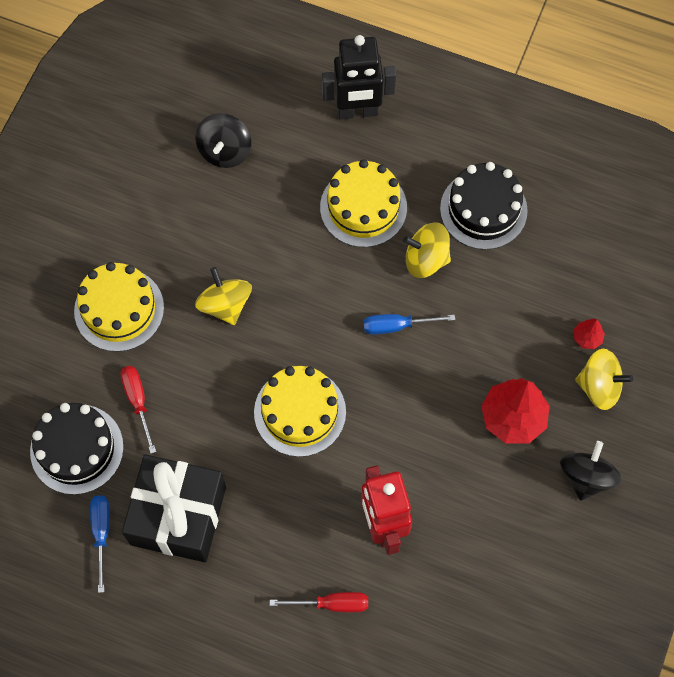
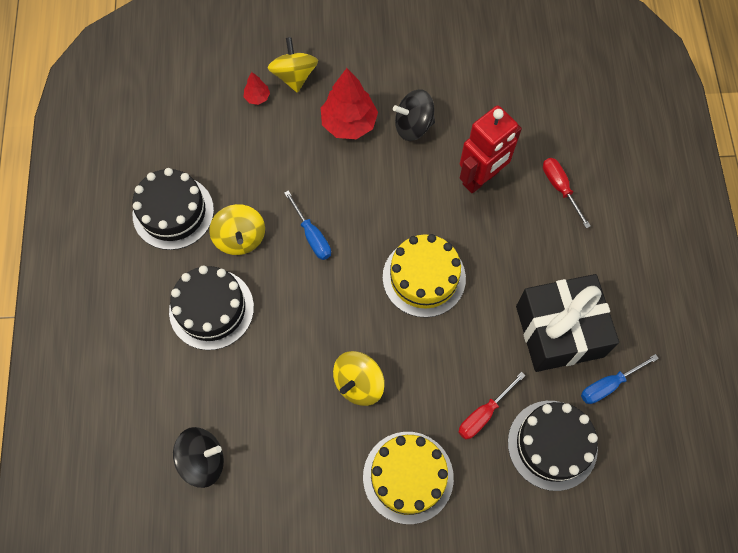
camera: 115 degrees left, 0 degrees up
yellow cake [320,159,407,247] -> black cake [169,266,254,350]
black robot [322,35,397,120] -> none
black spinning top [560,441,621,501] -> black spinning top moved to [393,89,435,141]

